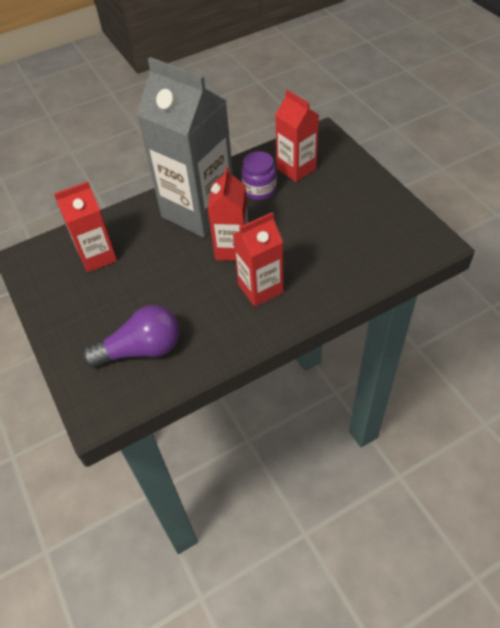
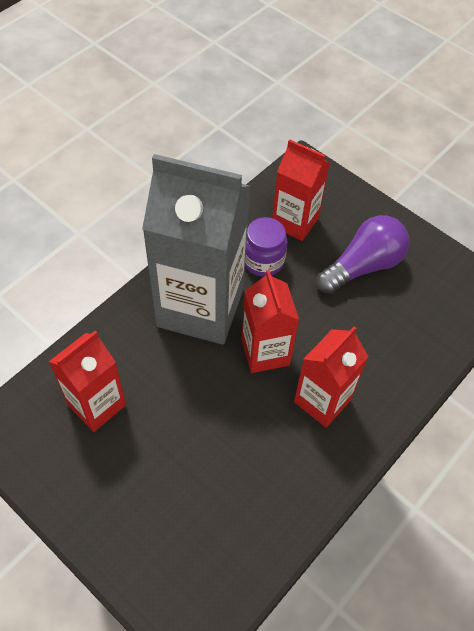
camera: 25 degrees left, 5 degrees up
purple light bulb [82,305,179,368] -> purple light bulb moved to [317,215,409,294]

